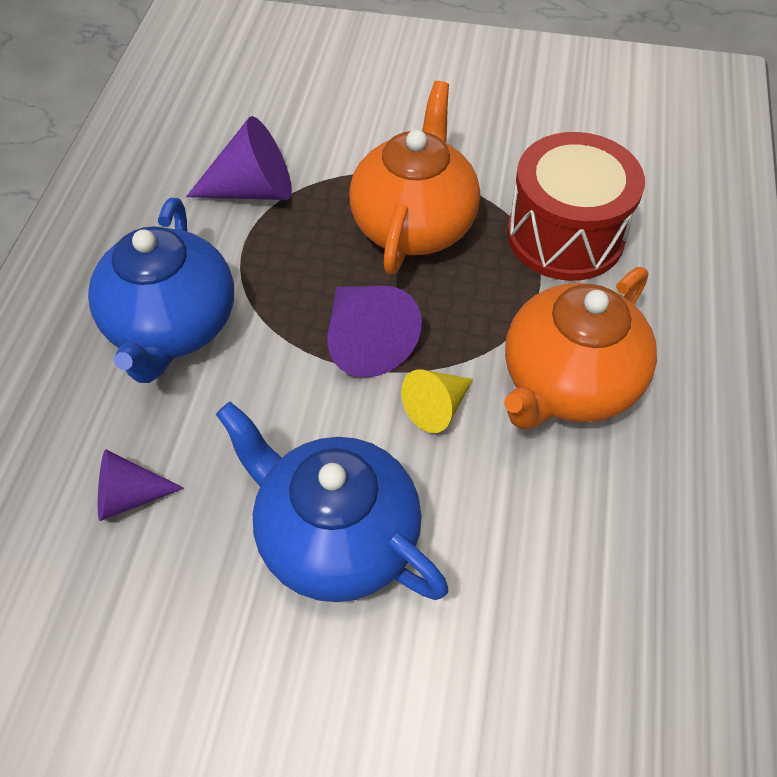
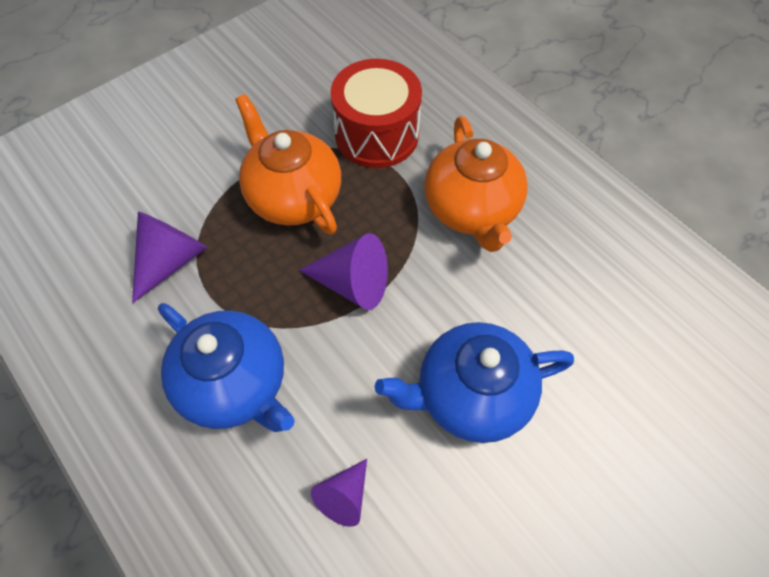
camera: 50 degrees left, 5 degrees up
yellow cone [401,369,473,433] -> none

